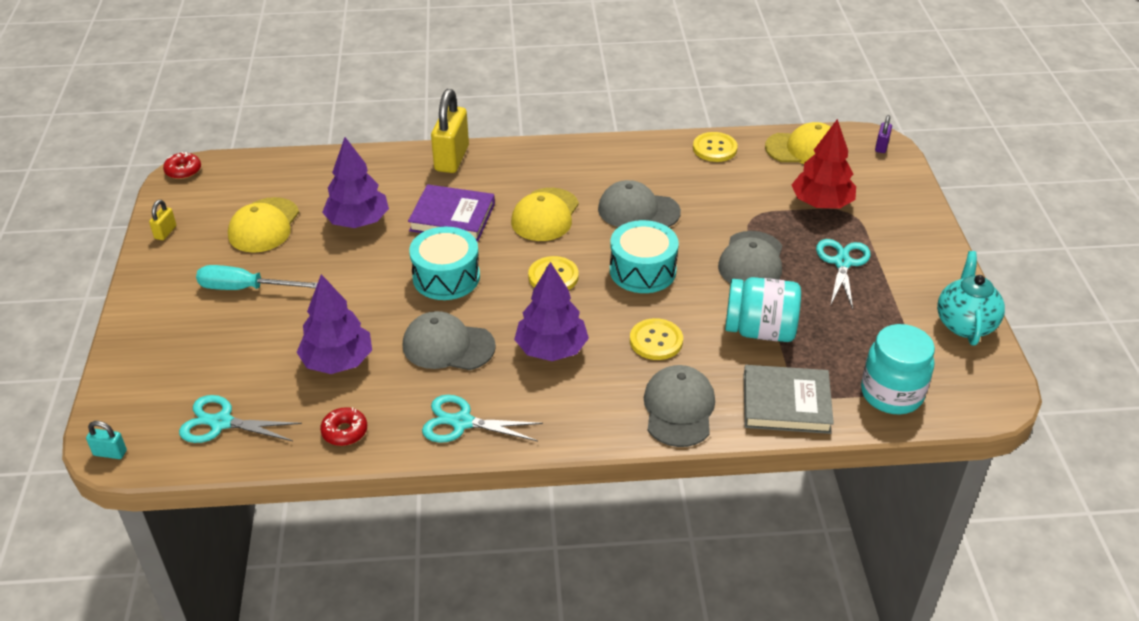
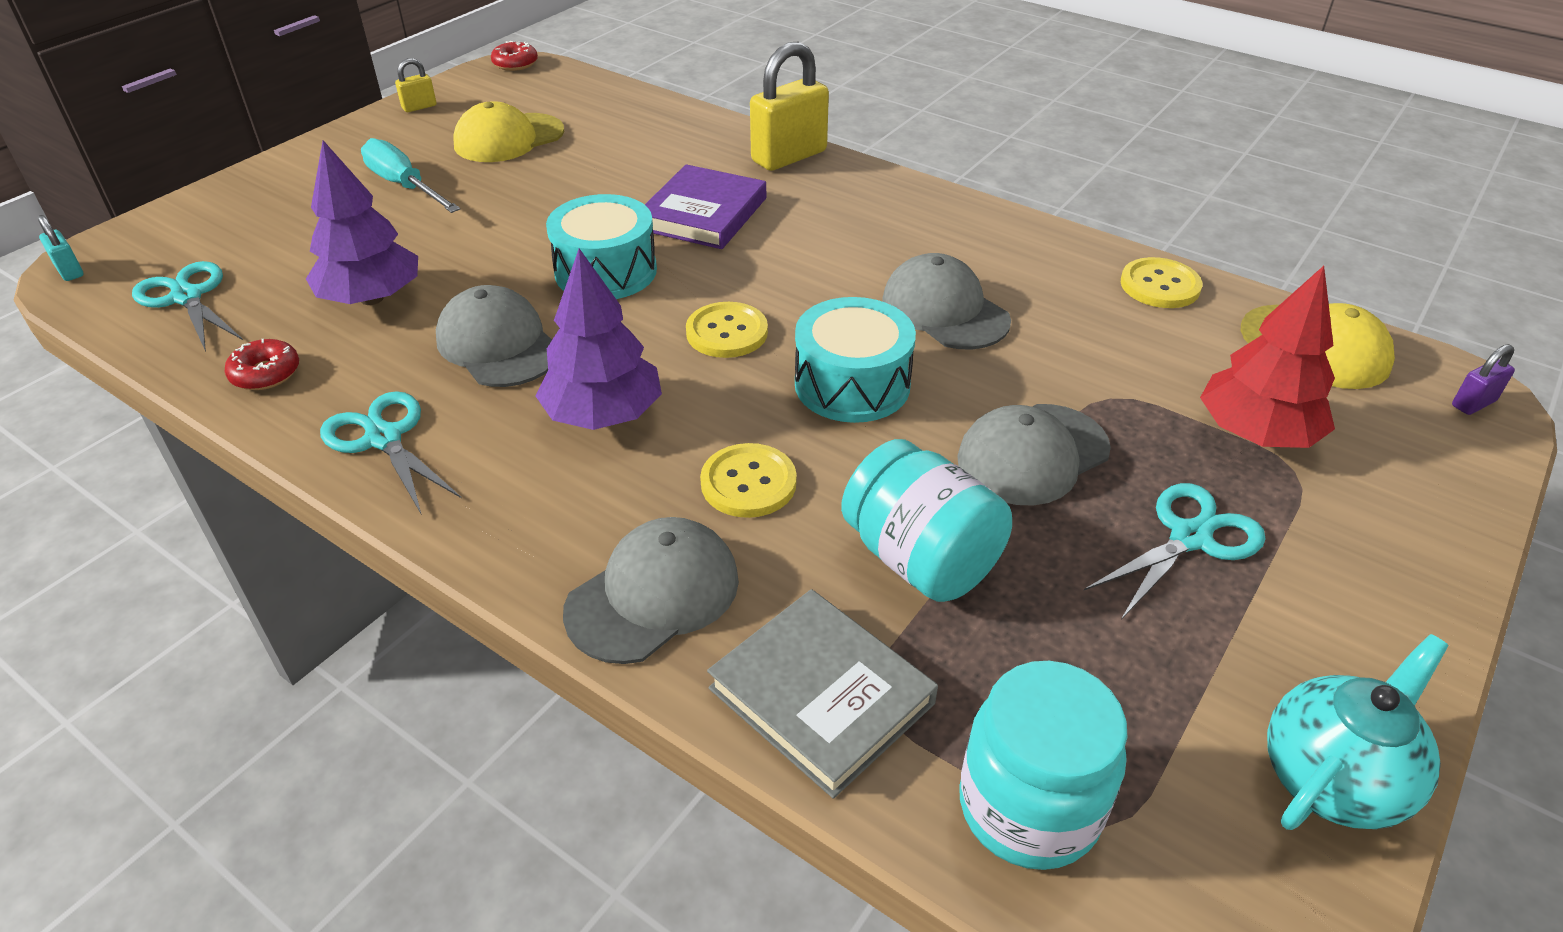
camera: 40 degrees right, 0 degrees up
purple tree [322,137,389,228] -> none
purple book [408,184,495,241] -> purple book turned 60 degrees clockwise [645,164,766,249]
yellow cap [511,188,579,241] -> none

